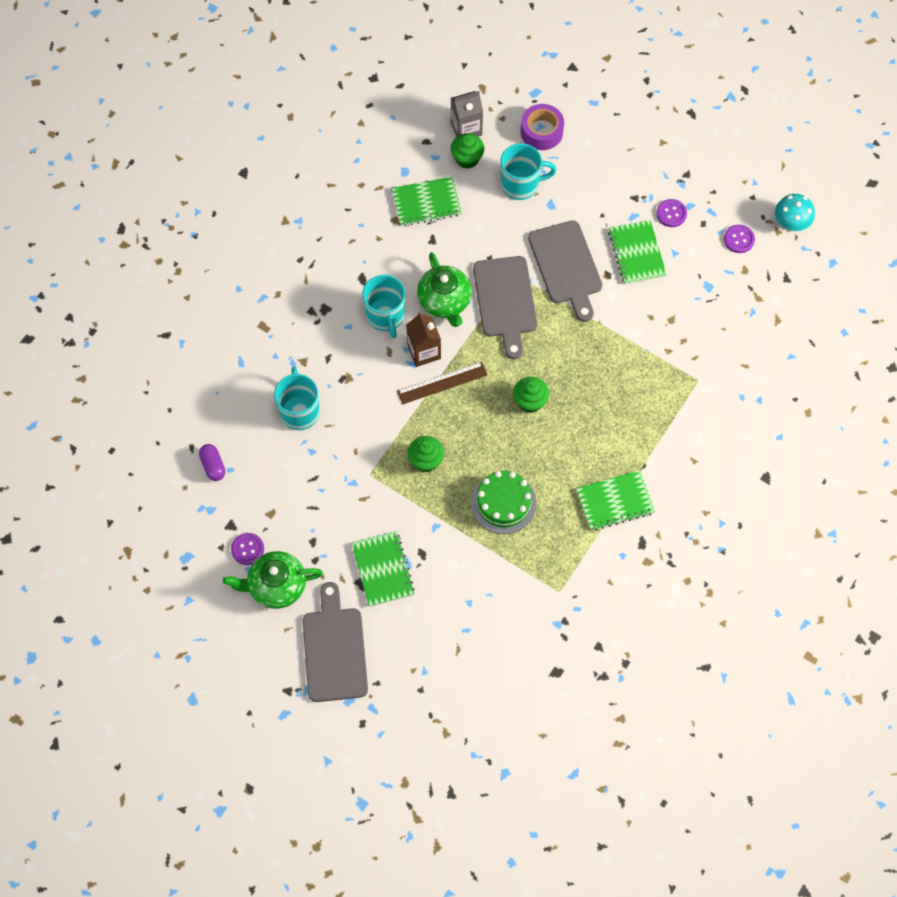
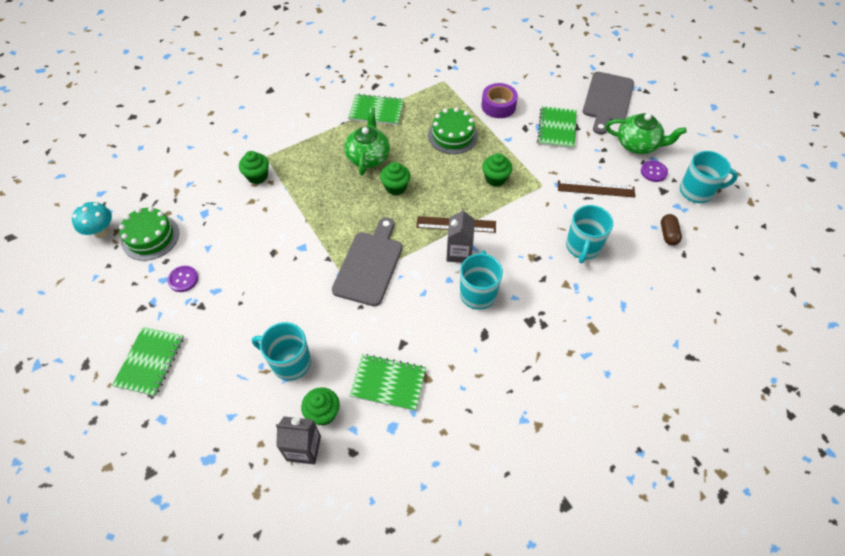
camera: 155 degrees left, 10 degrees down
purple capsule [199,444,225,481] -> brown capsule [661,214,682,245]
brown carton [406,312,441,367] -> grey carton [446,208,475,263]
green teapot [417,252,472,327] -> green teapot moved to [344,107,390,175]
purple tape [521,104,564,150] -> purple tape moved to [481,83,518,118]
grey cutting board [528,221,602,322] -> none
green notebook [608,220,667,285] -> green notebook moved to [112,327,184,396]
purple button [724,225,755,253] -> green cake [119,207,179,261]
none -> green cupcake [239,151,269,184]
none -> brown ruler [558,180,635,197]
none -> turquoise mug [680,151,738,203]

